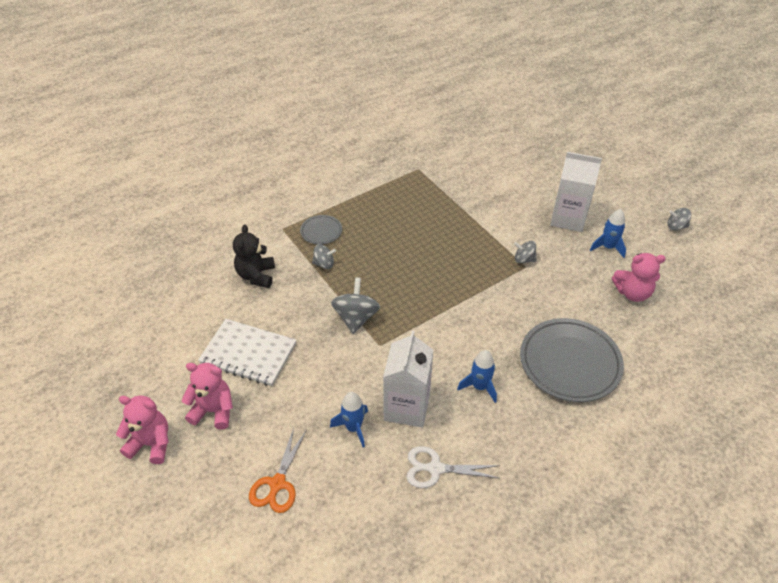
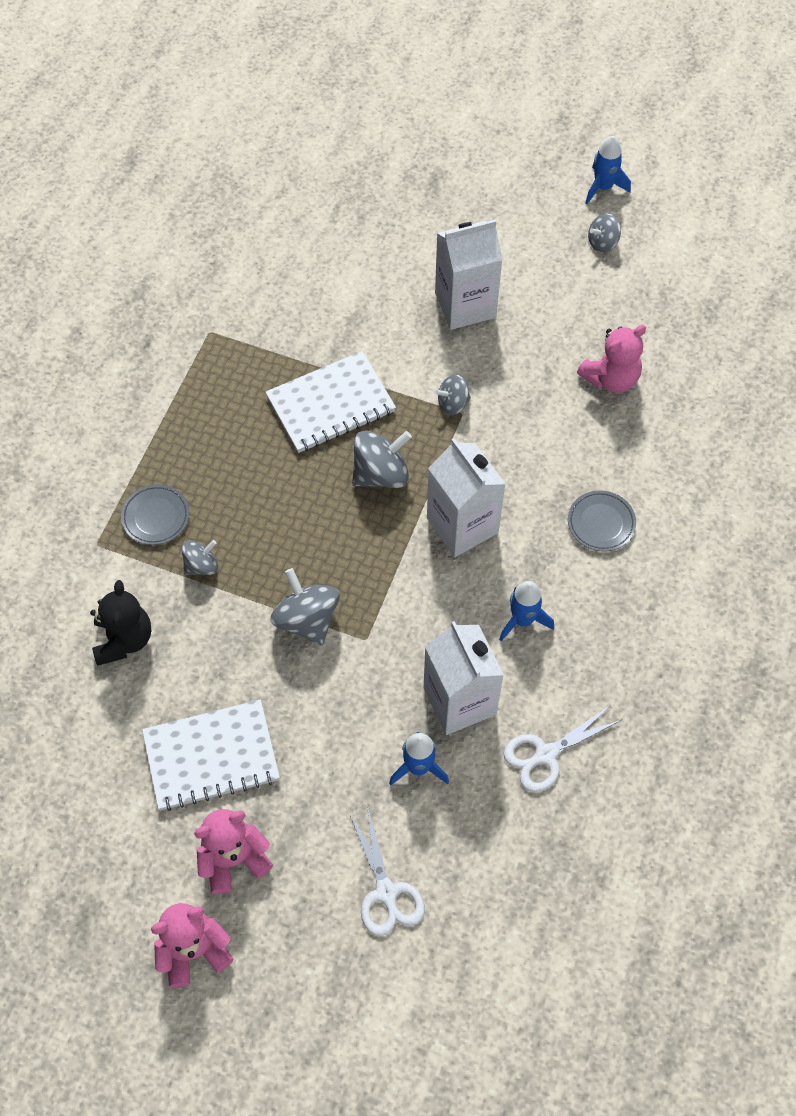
camera: 35 degrees left, 15 degrees up
black teddy bear [233,225,275,288] -> black teddy bear turned 150 degrees counterclockwise [90,580,151,666]
orange scissors [249,428,306,513] -> white scissors [349,806,425,936]
grey plate [520,318,624,402] -> grey plate [568,490,636,551], size x0.49
blue rocket [590,209,626,258] -> blue rocket moved to [585,136,631,204]
none -> white notebook [265,351,396,453]
none -> grey spinning top [352,431,412,488]
none -> white carton [427,438,505,557]

